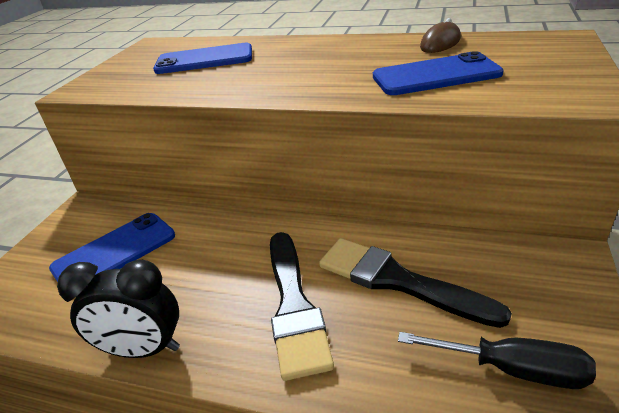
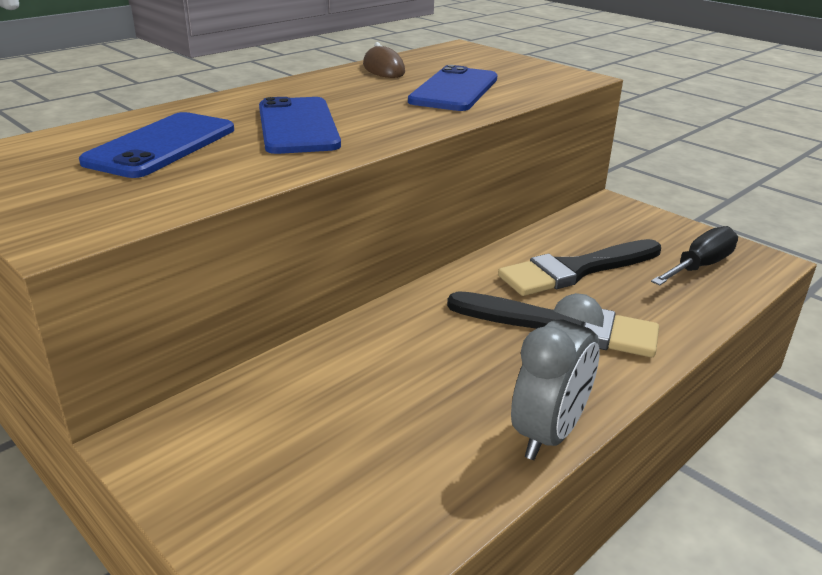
camera: 65 degrees left, 5 degrees down
blue phone [49,213,175,282] -> blue phone moved to [259,97,341,154]
black clock [57,260,180,358] -> grey clock [511,293,604,460]

